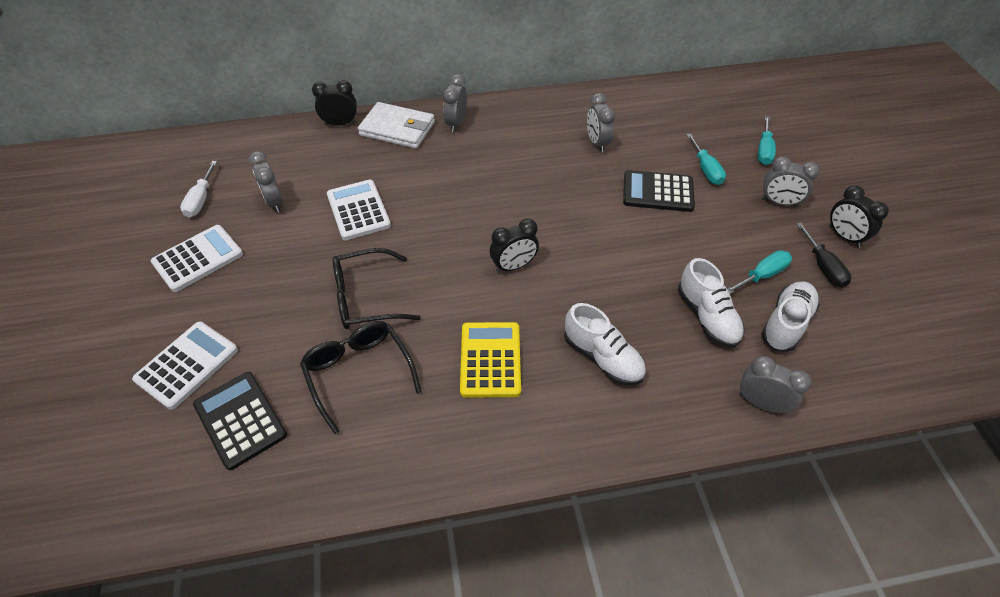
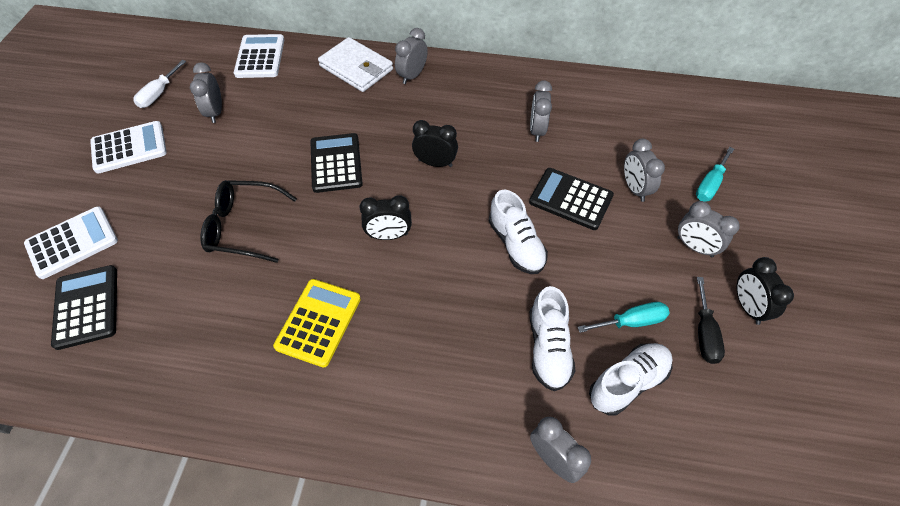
camera: 20 degrees right, 5 degrees up
black glasses [300,321,422,434] -> none
black clock [312,80,357,125] -> black clock moved to [412,120,458,167]
white calculator [327,180,391,240] -> white calculator moved to [234,34,284,78]
white shoe [564,303,646,385] -> white shoe moved to [489,190,548,274]
turquoise screwdriver [686,134,726,185] -> grey clock [624,139,665,202]
none -> black calculator [310,133,363,193]

